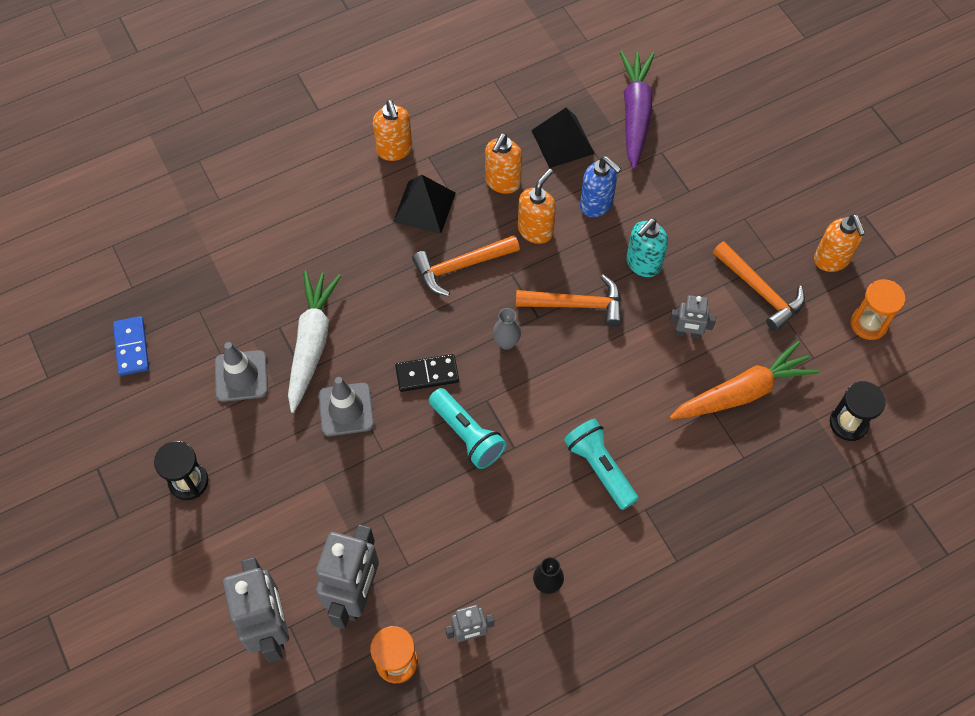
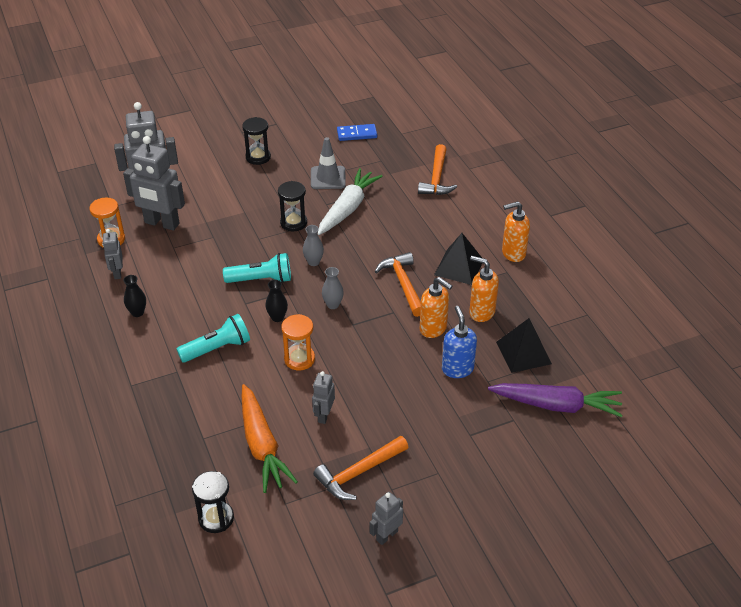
camera: 95 degrees right, 20 degrees down
white carrot [288,270,341,413] -> white carrot turned 75 degrees counterclockwise [318,168,383,235]
grey traffic cone [318,377,374,436] -> black hourglass [278,181,307,232]
black domino [395,354,459,392] -> grey vase [303,225,324,266]
turquoise flashlight [429,388,507,469] -> turquoise flashlight turned 150 degrees counterclockwise [223,253,291,283]
orange hammer [516,275,622,327] -> orange hammer moved to [418,144,457,195]
blue soap dispenser [580,156,622,217] -> blue soap dispenser turned 120 degrees clockwise [442,306,477,378]
turquoise soap dispenser [626,218,668,277] -> none
orange soap dispenser [814,214,866,272] -> grey robot [369,492,403,545]
orange hourglass [850,279,905,340] -> orange hourglass moved to [281,314,315,370]
none -> black vase [265,280,288,322]

